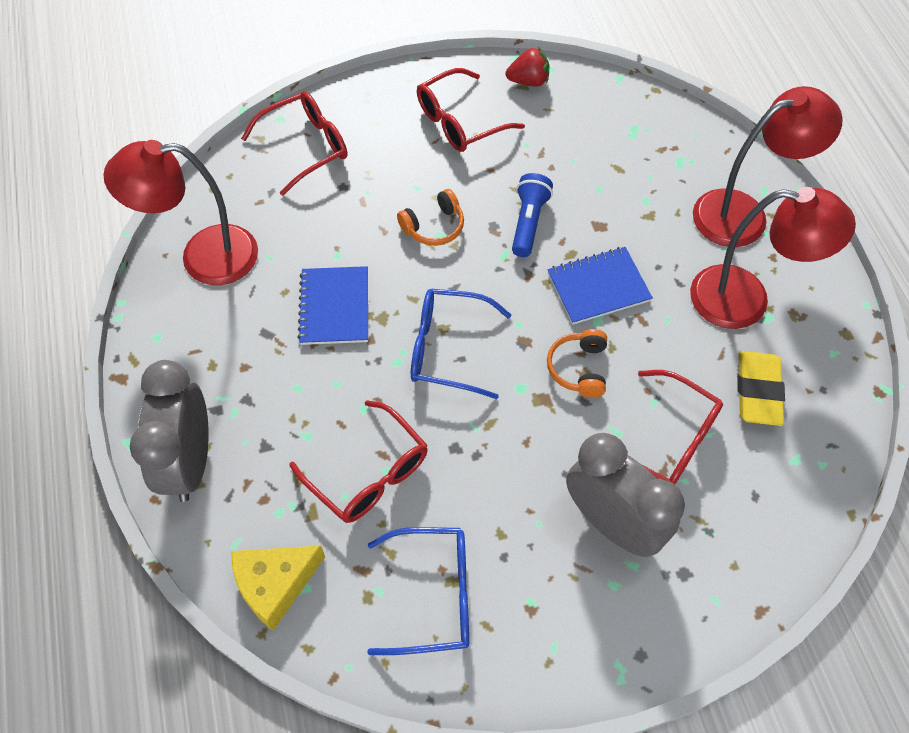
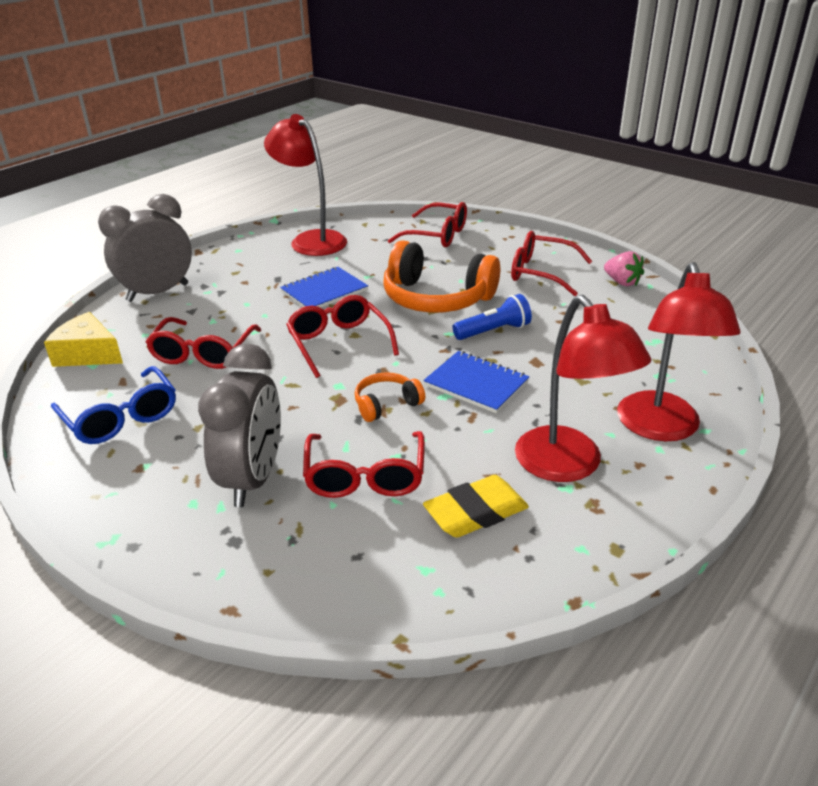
camera: 55 degrees right, 25 degrees down
orange headphones [397,189,464,246] -> orange headphones [383,240,500,313], size x2.06
blue glasses [411,289,511,399] -> red glasses [286,295,399,378]
red strawberry [506,47,549,87] -> pink strawberry [604,251,644,286]
red lamp [693,86,843,247] -> red lamp turned 60 degrees clockwise [617,262,740,441]

